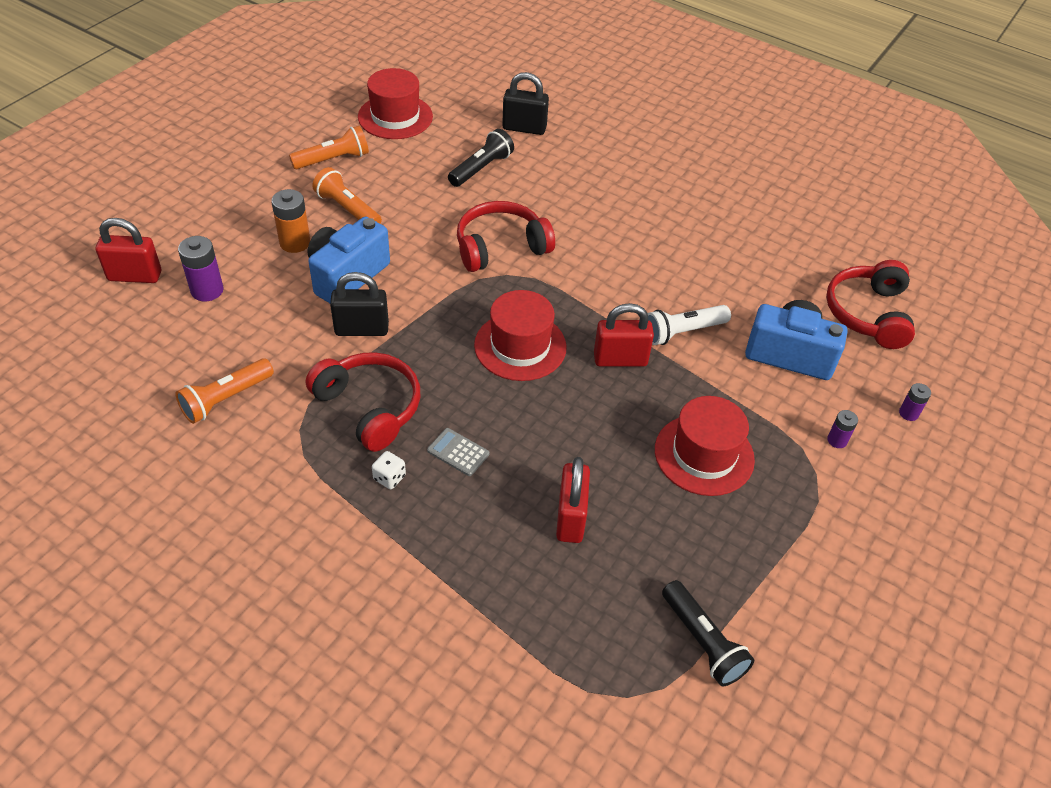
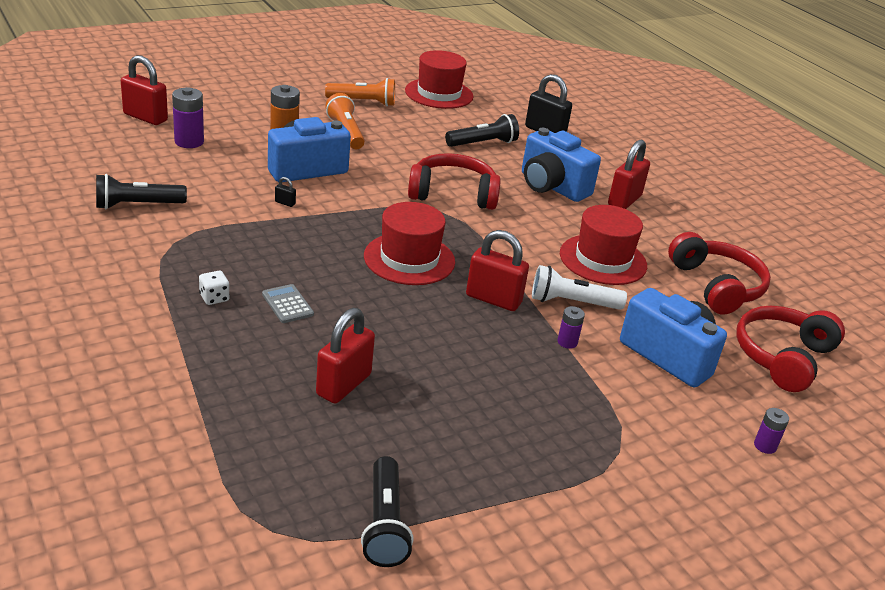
camera: 25 degrees right, 15 degrees down
orange flashlight [175,358,274,424] -> black flashlight [96,174,187,209]
red headphones [306,352,420,452] -> red headphones moved to [668,232,771,315]
black padlock [330,272,389,336] -> black padlock [275,177,296,207], size x0.41
red hat [655,396,755,496] -> red hat moved to [560,205,647,285]
purple battery [827,410,858,448] -> purple battery moved to [557,306,585,349]
none -> blue camera [522,128,601,202]
none -> red padlock [608,139,650,209]

